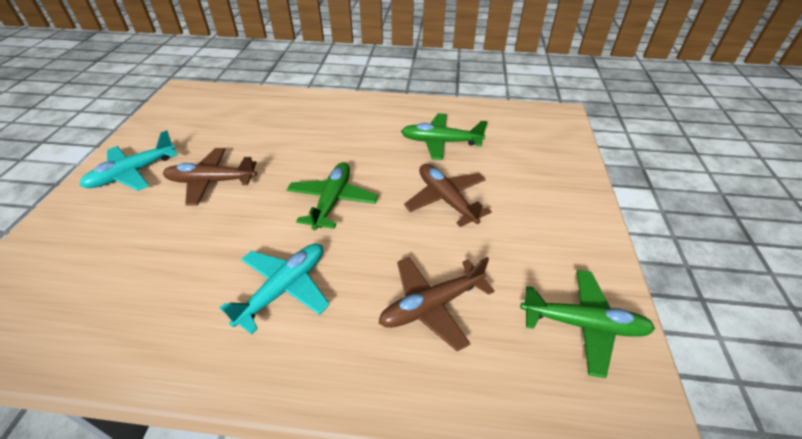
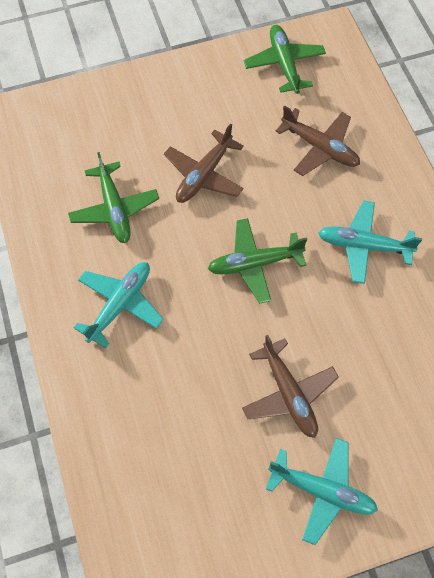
camera: 115 degrees left, 20 degrees up
none -> turquoise plane [74,262,164,349]

